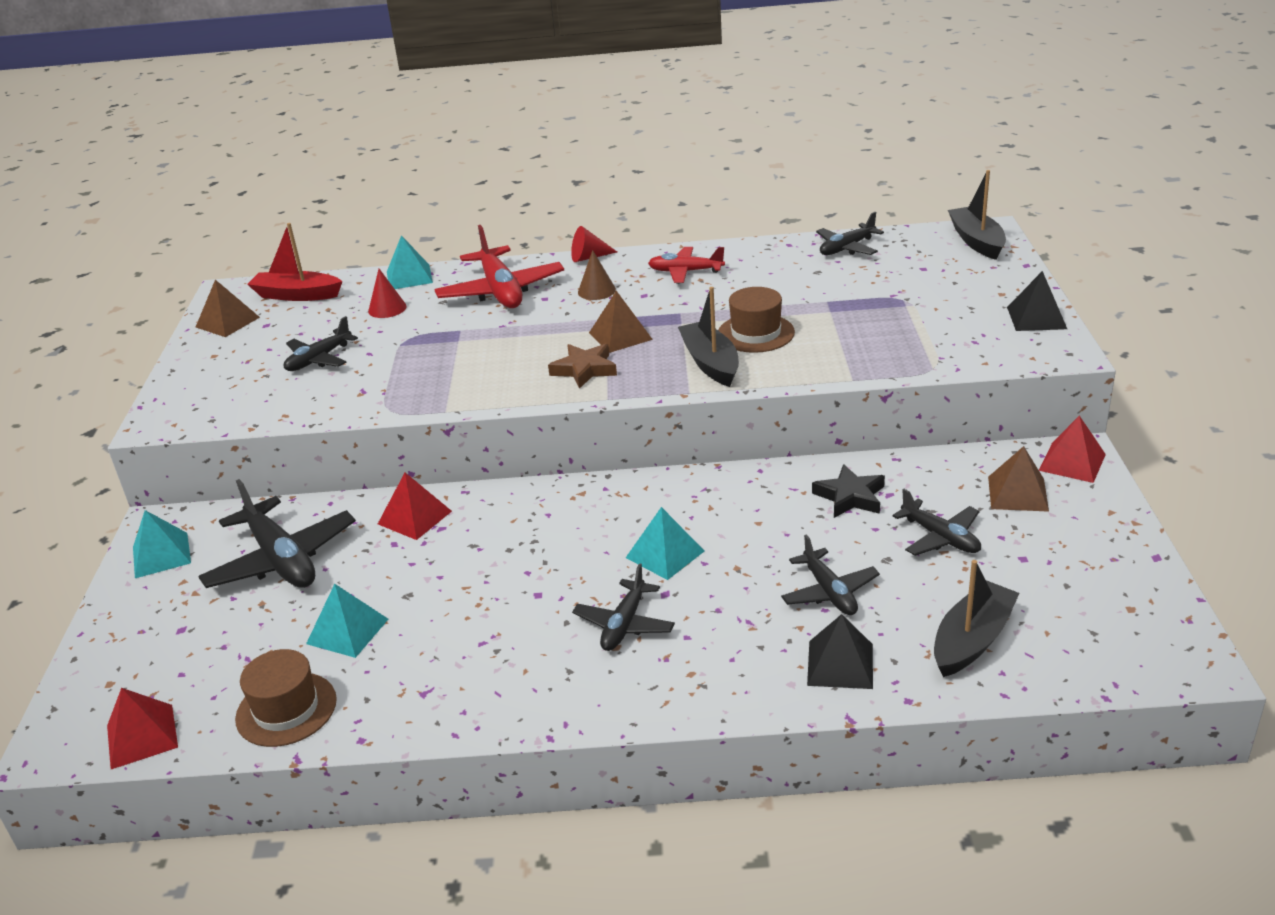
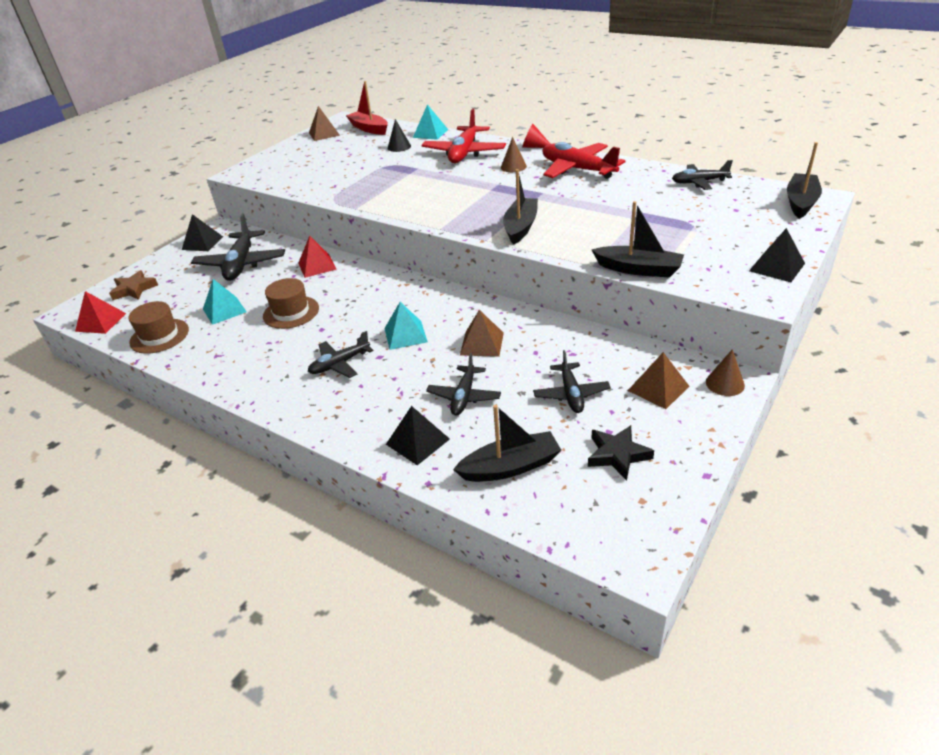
camera: 35 degrees right, 5 degrees up
turquoise pyramid [133,510,191,578] -> black pyramid [182,214,223,251]
black plane [284,316,358,371] -> none
red cone [368,269,406,318] -> black cone [388,119,411,152]
brown star [548,344,617,389] -> brown star moved to [109,270,158,300]
brown pyramid [589,291,653,353] -> brown pyramid moved to [460,310,504,357]
red plane [648,247,725,283] -> red plane [542,142,626,179], size x1.67
brown hat [718,287,795,353] -> brown hat moved to [263,278,319,329]
black star [812,464,885,518] -> black star moved to [588,425,654,481]
red pyramid [1039,415,1106,483] -> brown cone [706,349,745,396]
none -> black boat [592,201,684,277]

